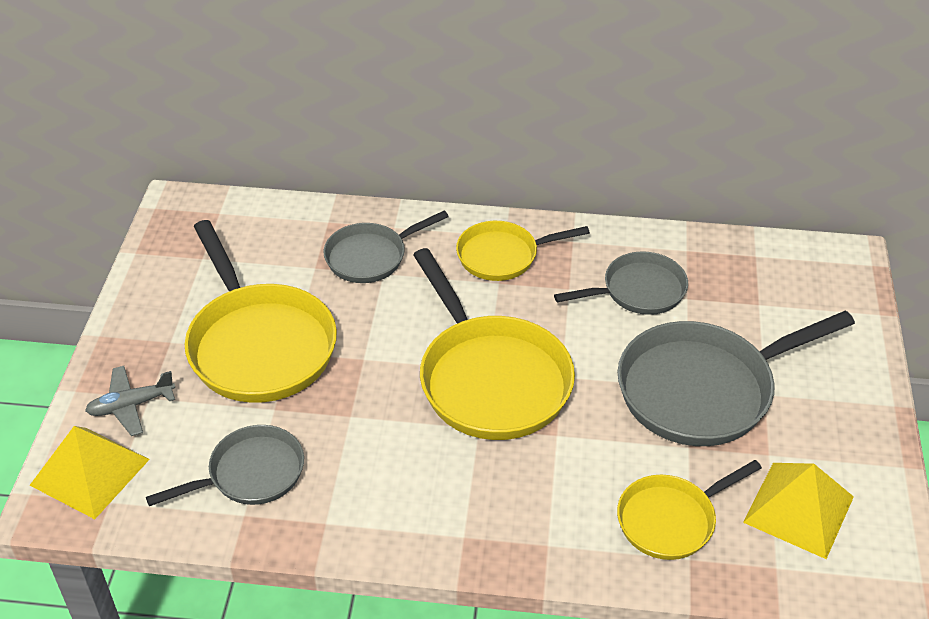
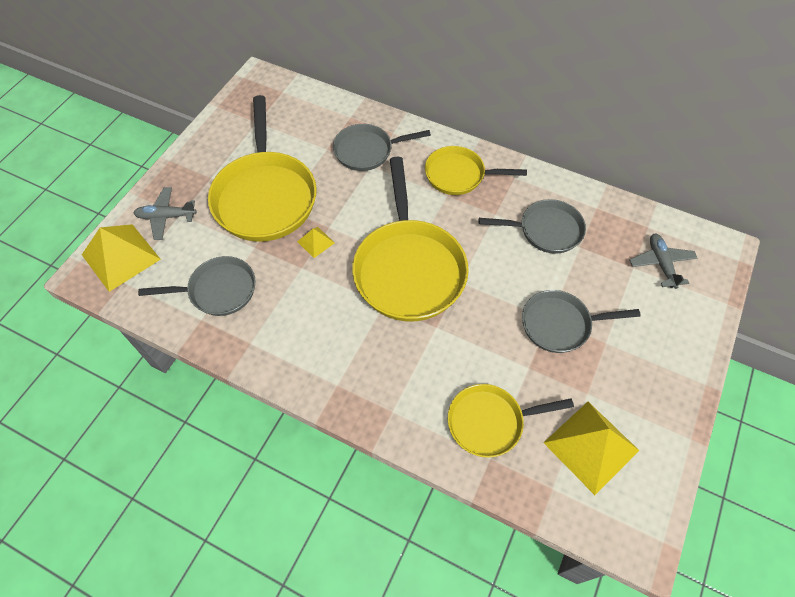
camera: 20 degrees right, 15 degrees up
grey pan [617,311,855,446] -> grey pan [522,290,641,353], size x0.58
none -> yellow pyramid [297,227,334,258]
none -> grey plane [630,234,697,289]

